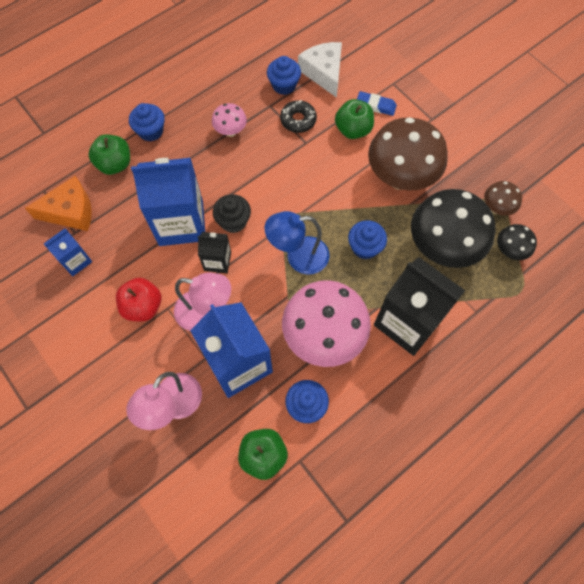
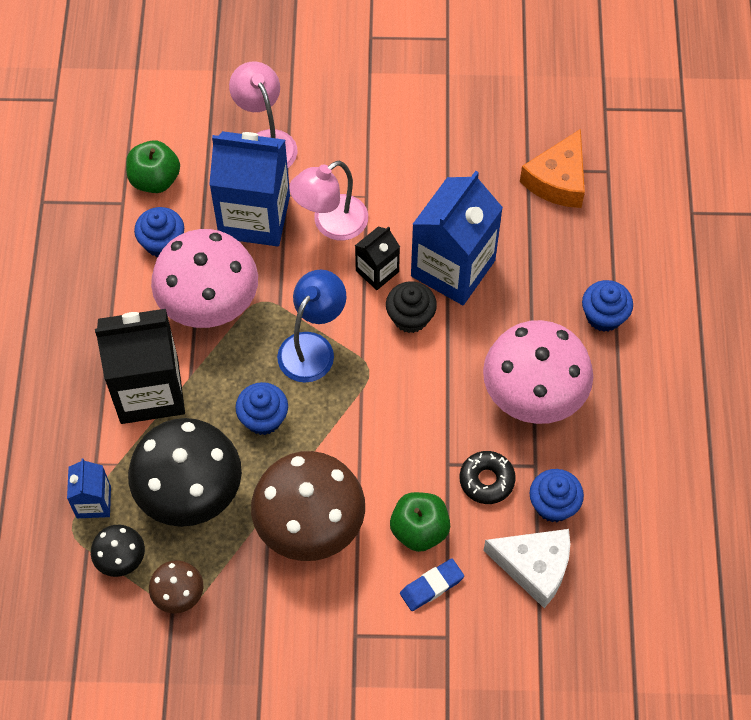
camera: 130 degrees right, 5 degrees down
blue carton [44,228,92,276] -> blue carton moved to [67,458,111,518]
green apple [88,135,130,175] -> none
red apple [116,278,162,321] -> none
pink mushroom [212,103,247,137] -> pink mushroom [483,320,593,424], size x2.10

